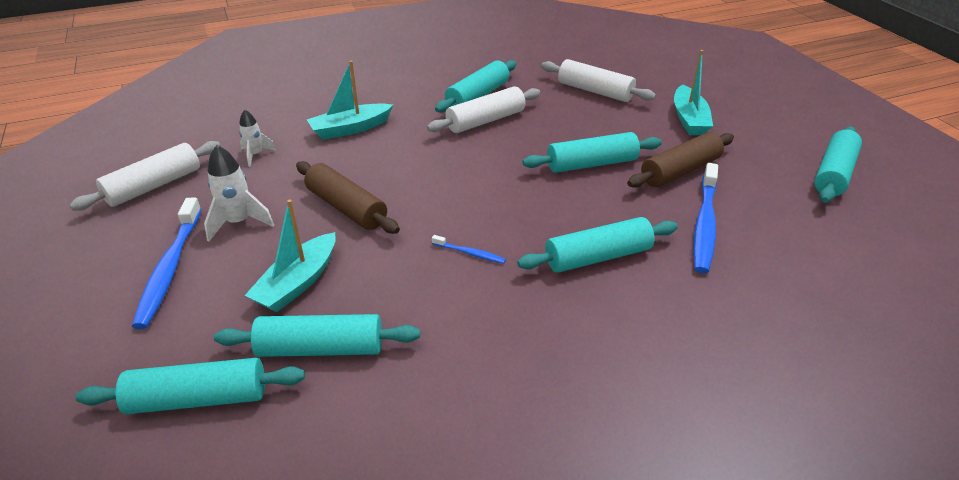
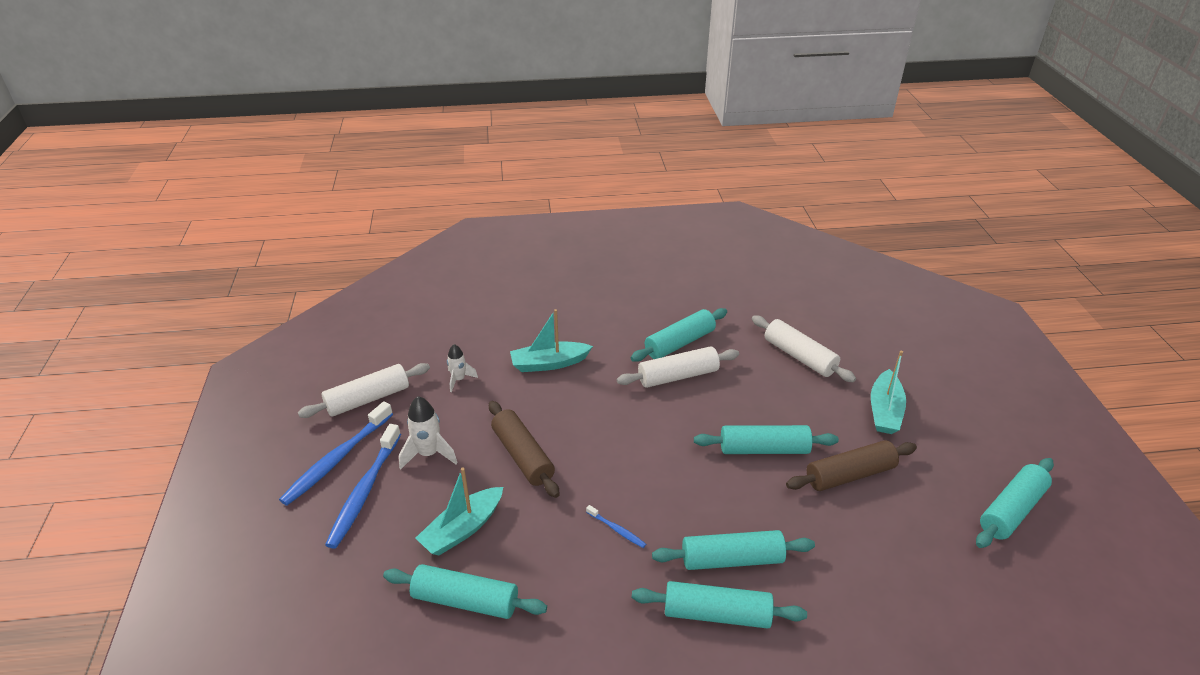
camera: 15 degrees right, 0 degrees up
turquoise rolling pin [76,358,305,414] -> turquoise rolling pin moved to [632,581,807,629]
blue toothbrush [693,163,718,274] -> blue toothbrush moved to [279,401,393,506]

